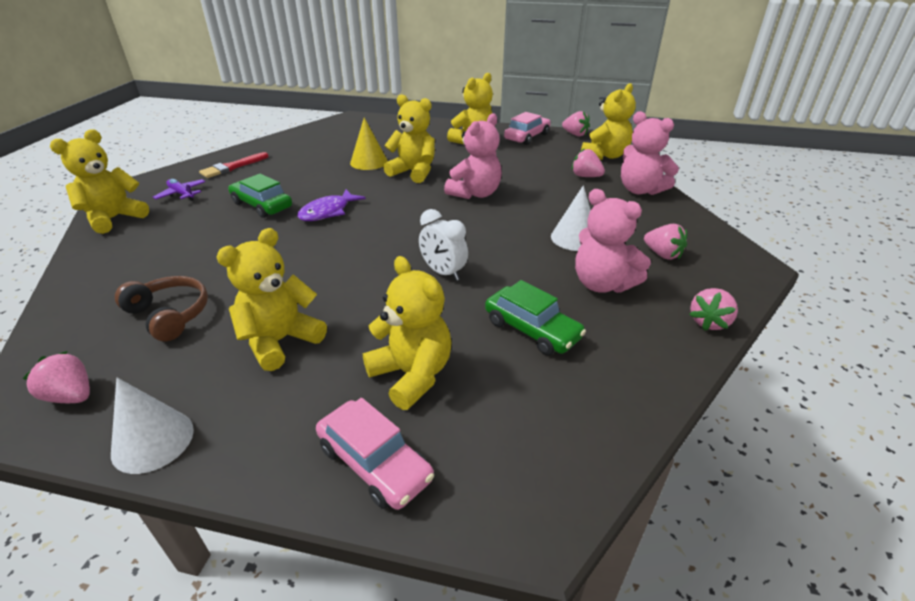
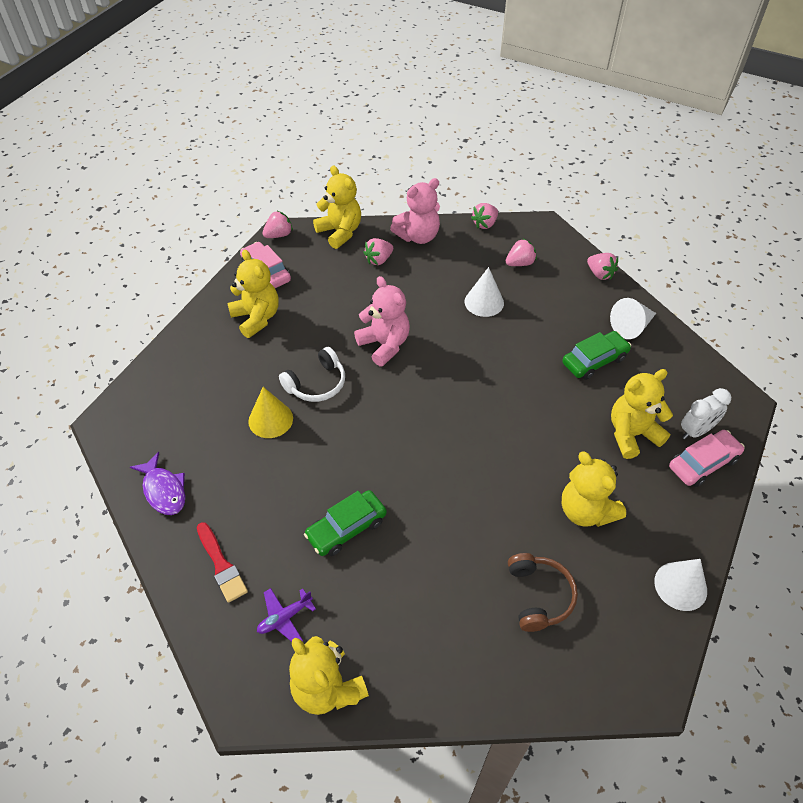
camera: 75 degrees left, 15 degrees up
pink strawberry [22,351,90,403] -> pink strawberry moved to [471,203,498,229]
brown headphones [115,276,208,341] -> brown headphones turned 120 degrees clockwise [508,553,578,632]
purple fish [297,189,366,221] -> purple fish moved to [130,452,185,515]
yellow teddy bear [383,94,435,183] -> white headphones [279,347,345,402]
white clock [419,209,468,281] -> white clock moved to [681,388,731,439]
pink teddy bear [575,189,651,293] -> none
none -> white cone [610,298,656,339]

